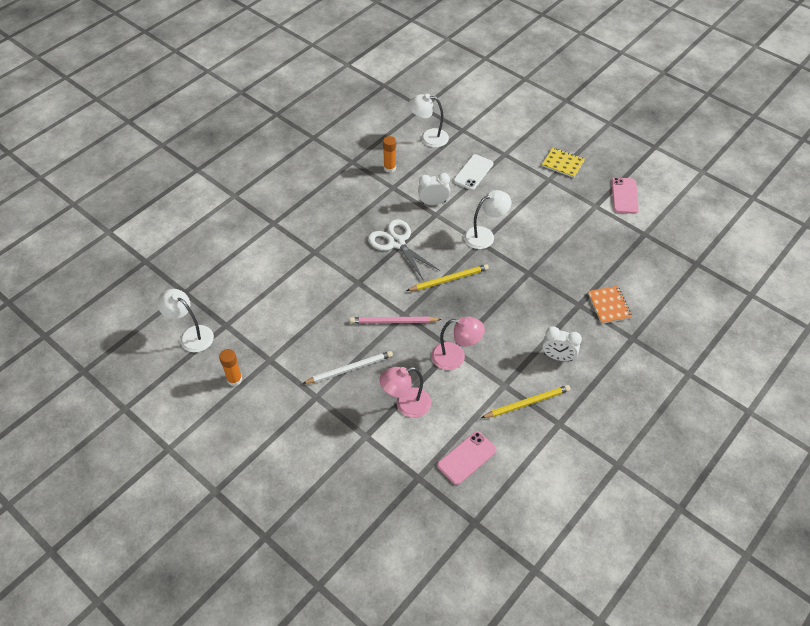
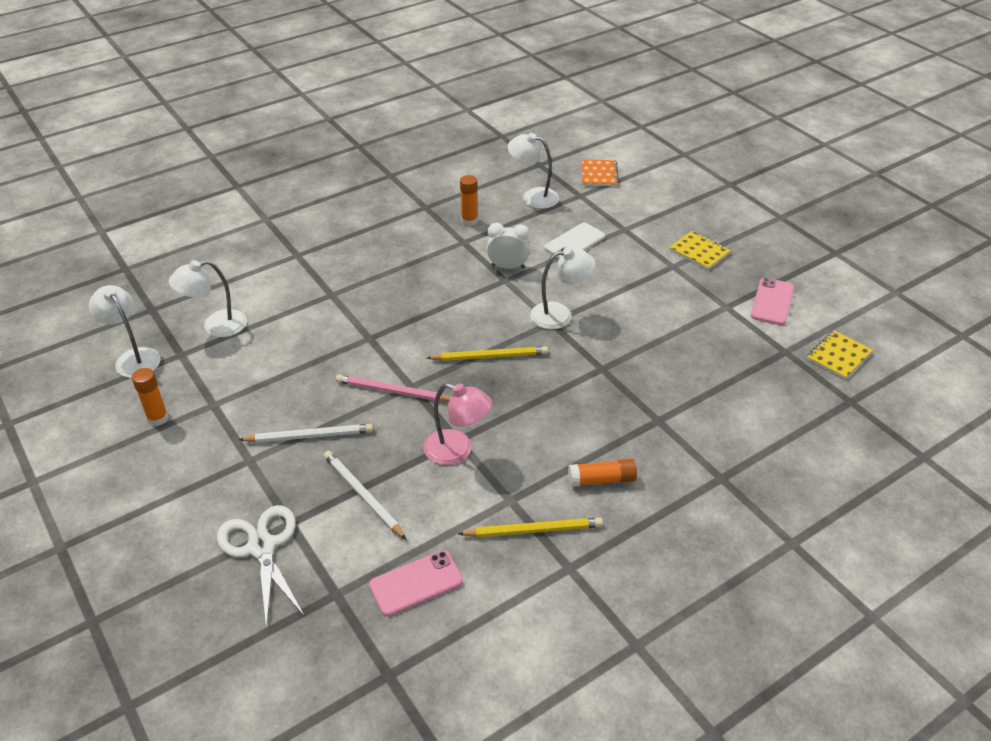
camera: 15 degrees right, 10 degrees down
white scissors [368,219,440,281] -> white scissors moved to [217,505,305,629]
pink lamp [379,367,431,418] -> white pencil [324,451,406,539]
white clock [542,326,582,361] -> orange glue stick [568,459,637,487]
orange notebook [588,286,632,324] -> orange notebook moved to [582,159,619,186]
none -> white lamp [169,260,247,337]
none -> yellow notebook [807,330,873,379]

